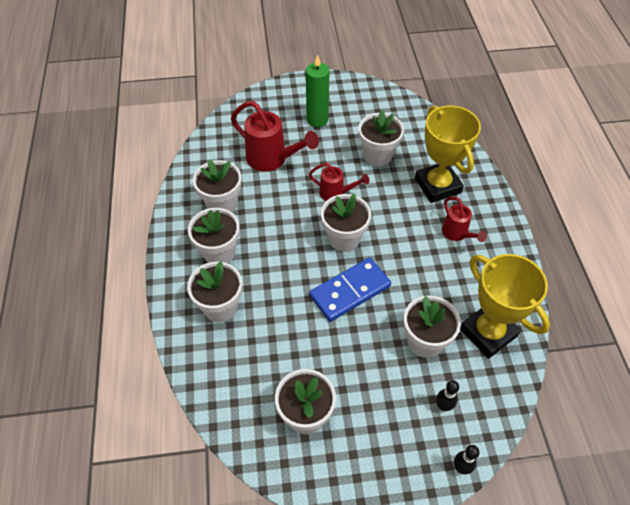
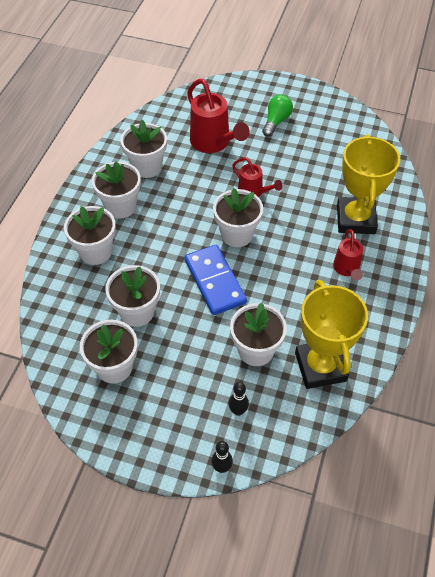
camera: 25 degrees right, 0 degrees up
green candle [306,55,330,127] -> green light bulb [262,95,293,137]
blue domino [309,257,391,322] -> blue domino turned 75 degrees clockwise [184,245,247,315]
white flower pot [358,110,404,166] -> white flower pot moved to [105,265,160,327]

